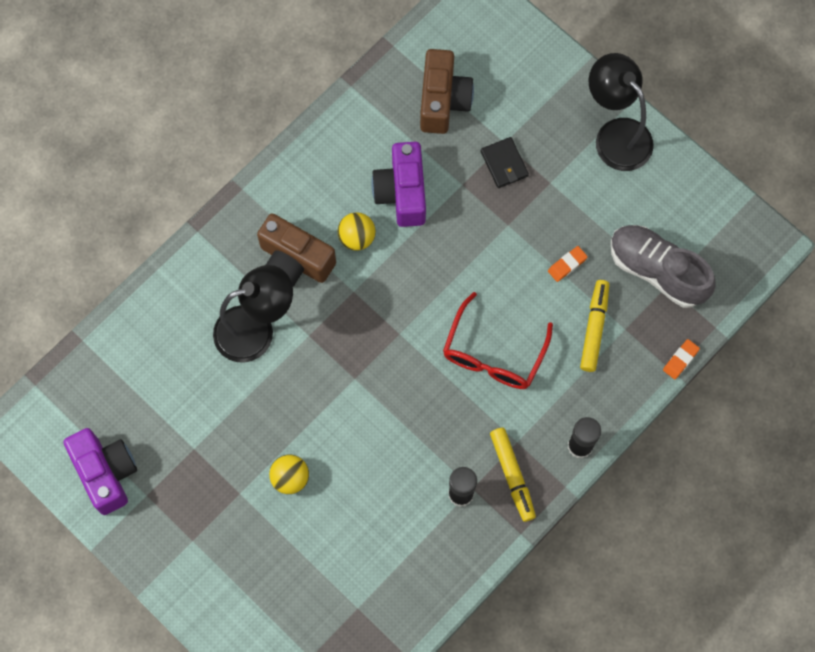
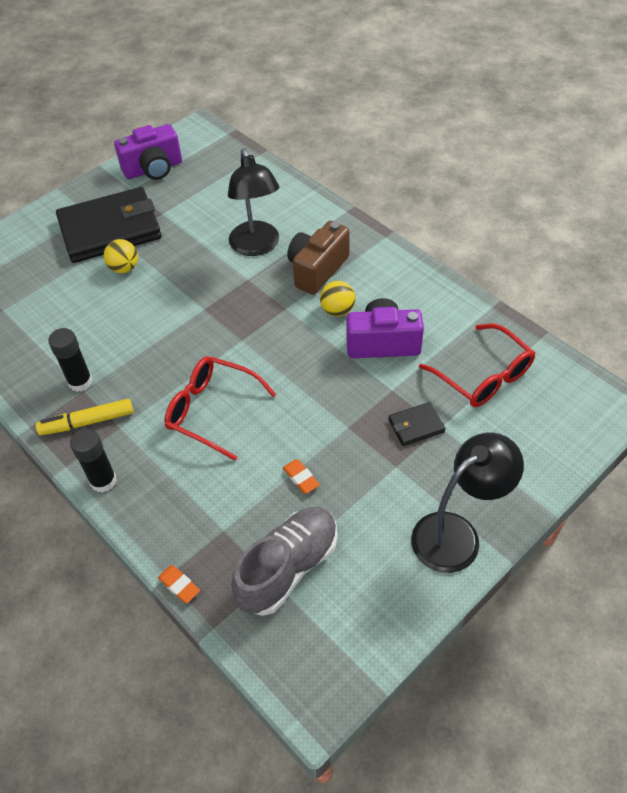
camera: 95 degrees right, 20 degrees down
brown camera [420,49,474,134] -> red glasses [419,324,535,407]
yellow marker [580,280,609,372] -> none
none -> black wallet [56,187,162,263]

